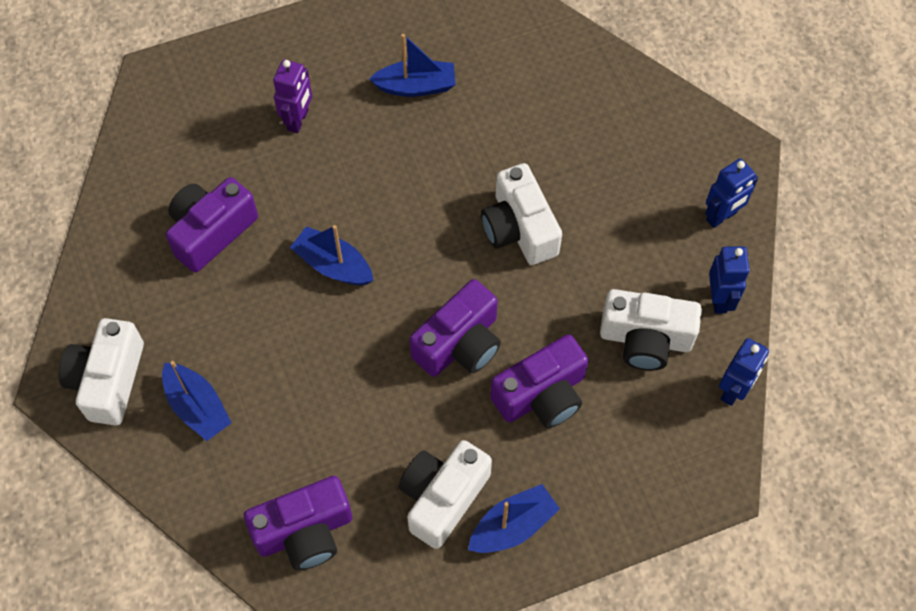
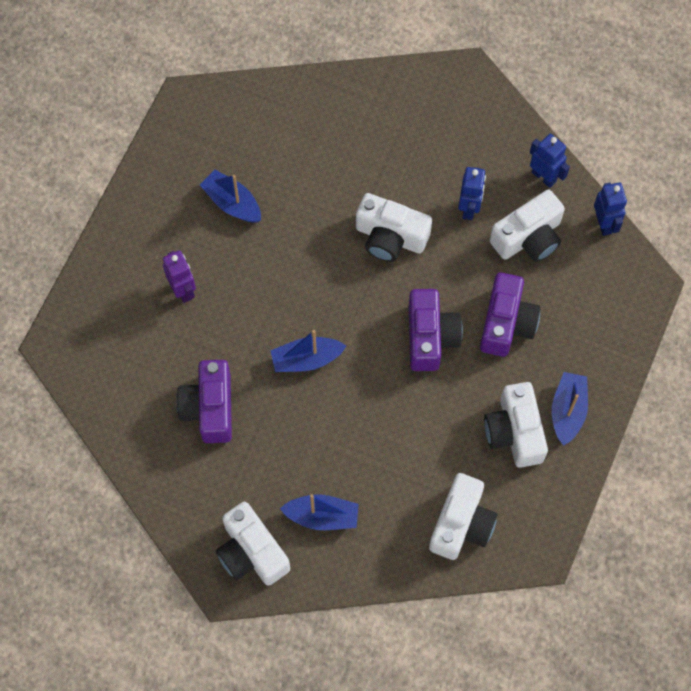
camera: 45 degrees left, 5 degrees up
purple camera [244,476,352,570] -> white camera [429,473,498,560]
blue boat [369,34,456,97] -> blue boat turned 90 degrees counterclockwise [200,170,261,223]
blue robot [705,158,758,228] -> blue robot moved to [458,167,486,220]

